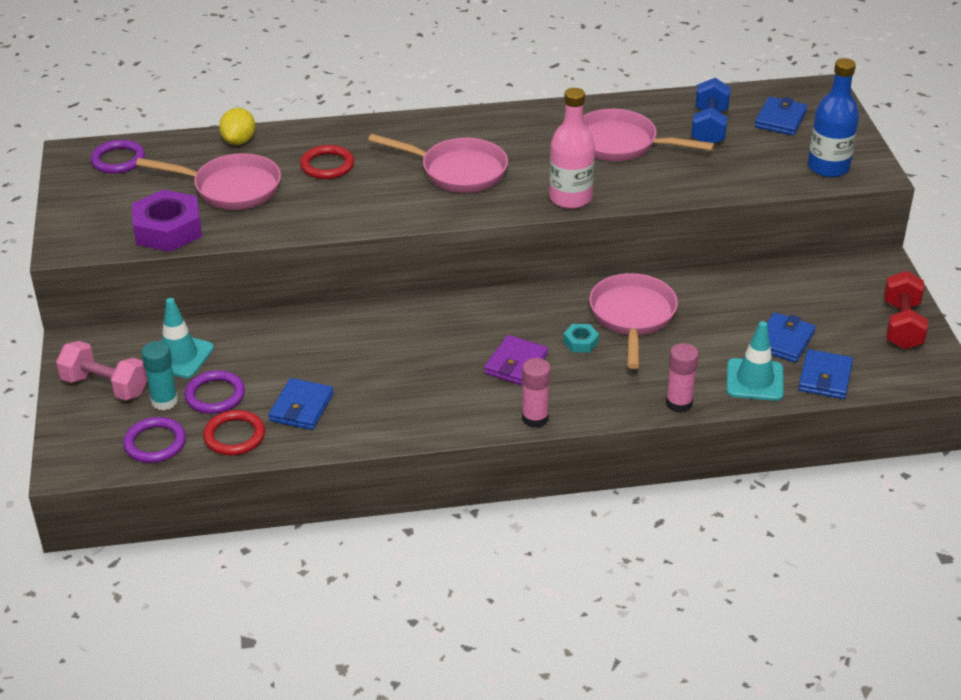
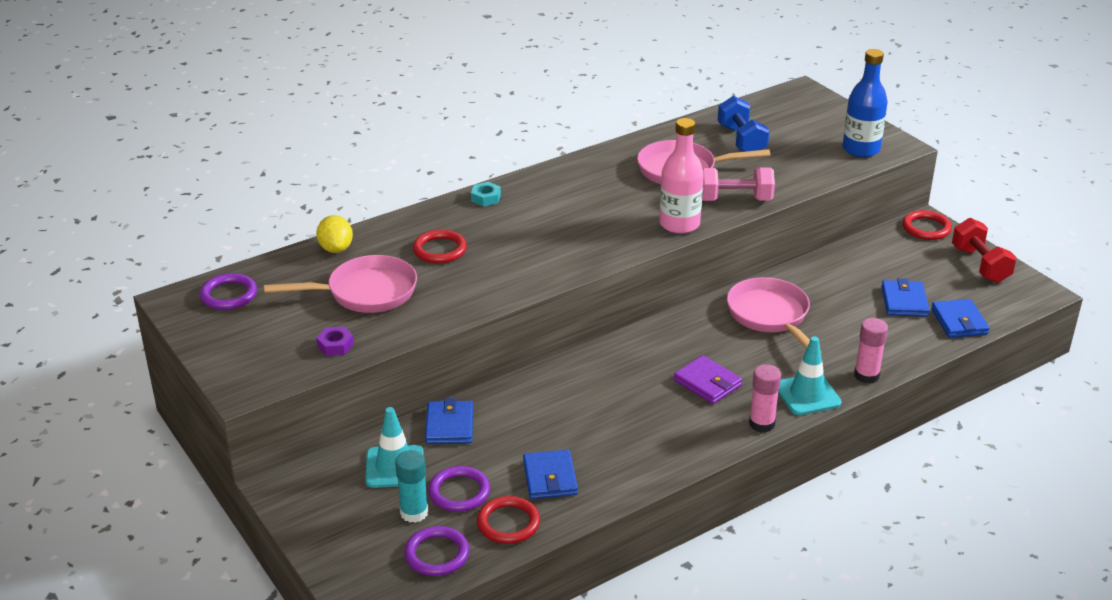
camera: 25 degrees left, 5 degrees down
pink dumbbell [56,341,147,400] -> pink dumbbell moved to [702,168,775,201]
purple nut [132,189,202,252] -> purple nut [316,326,354,356], size x0.47
pink pan [368,134,508,193] -> none
purple wallet [484,335,548,386] -> purple wallet turned 45 degrees counterclockwise [674,355,742,404]
turquoise nut [563,324,599,353] -> turquoise nut moved to [471,182,501,206]
turquoise traffic cone [727,321,784,401] -> turquoise traffic cone moved to [778,336,842,415]
blue wallet [755,97,807,135] -> blue wallet moved to [425,398,473,444]
none -> red ring [902,210,952,240]

